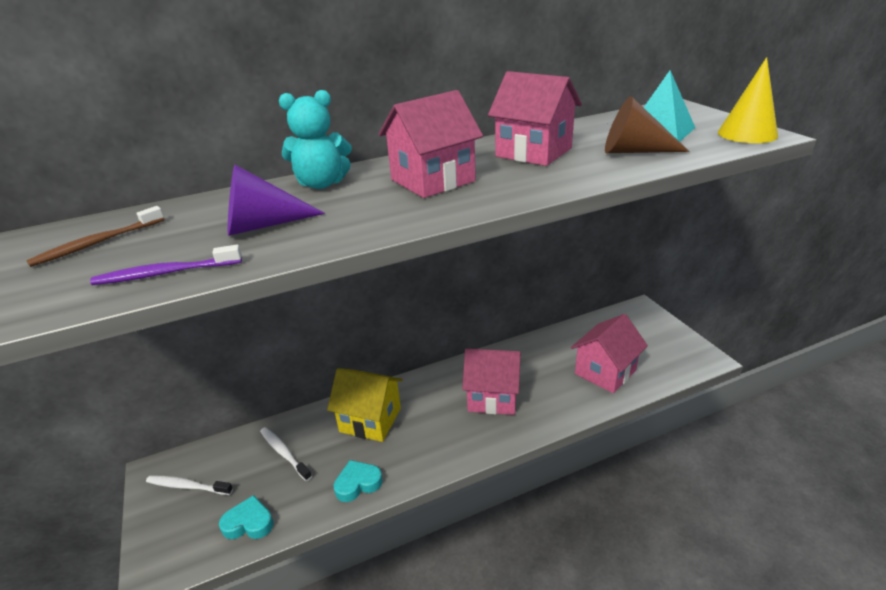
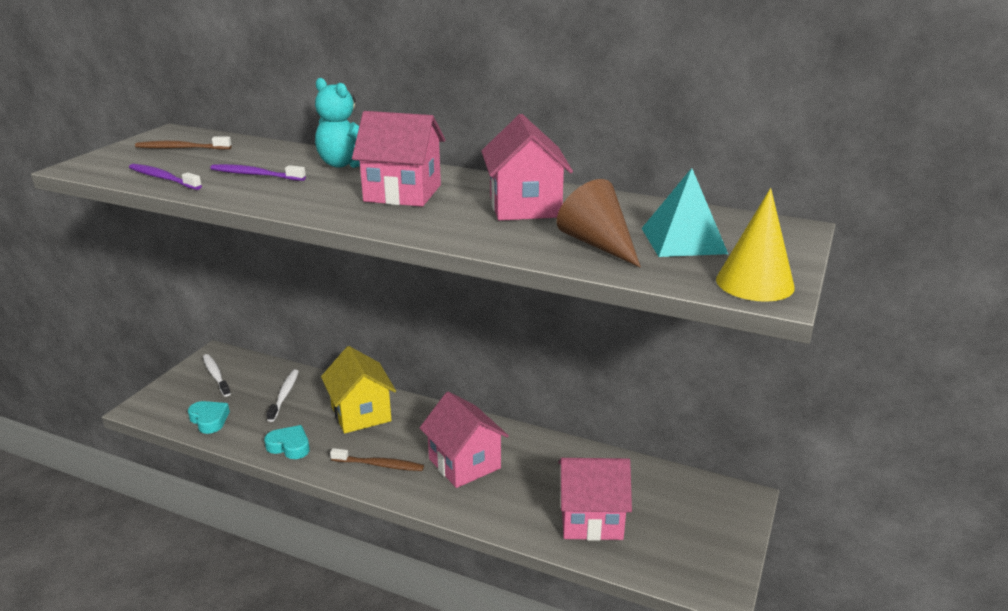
camera: 45 degrees right, 5 degrees down
purple cone [228,165,325,236] -> purple toothbrush [210,164,306,181]
none -> brown toothbrush [330,448,424,471]

